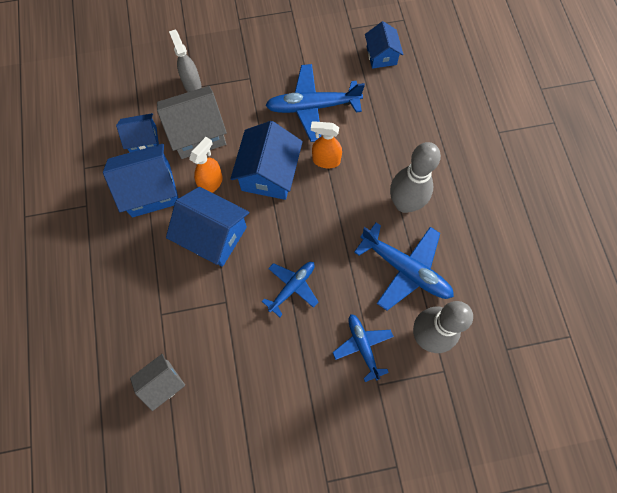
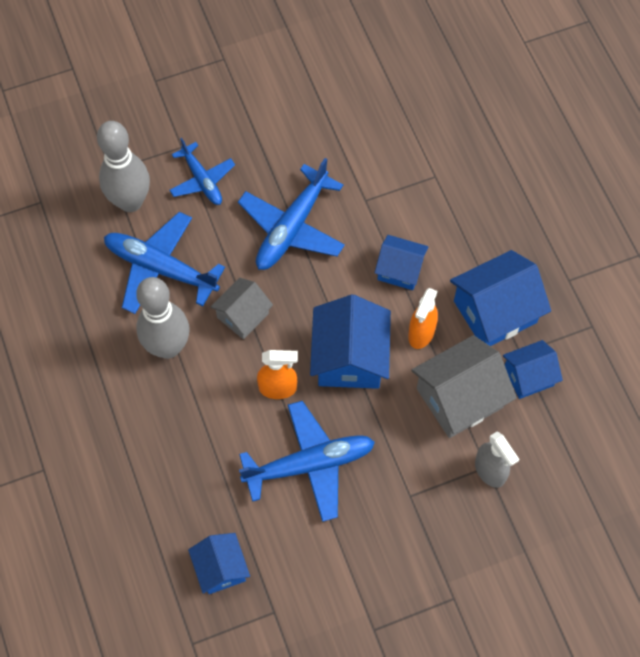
camera: 170 degrees right, 5 degrees down
grey house [130,354,185,411] -> grey house moved to [210,278,273,339]
blue house [166,187,249,267] -> blue house [375,235,428,290], size x0.60
blue plane [262,262,318,317] -> blue plane [238,158,345,270], size x1.63

